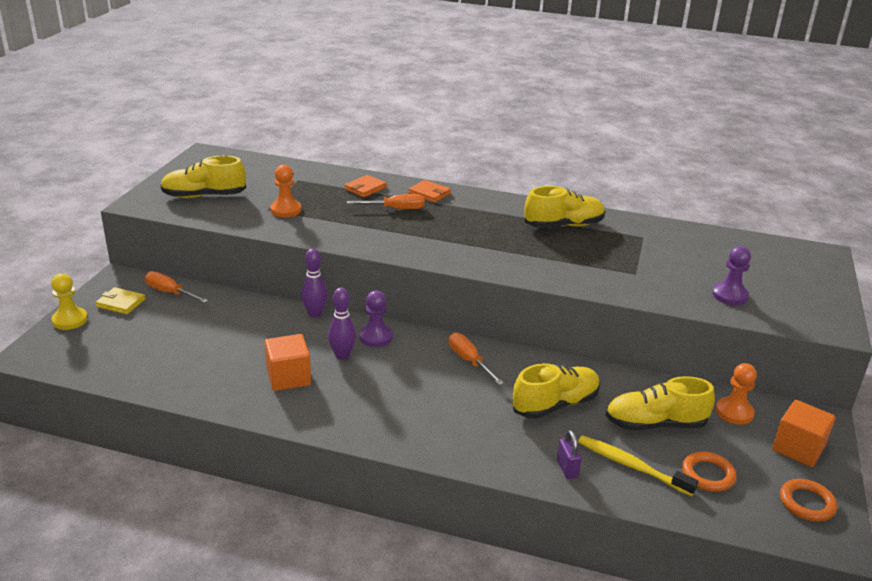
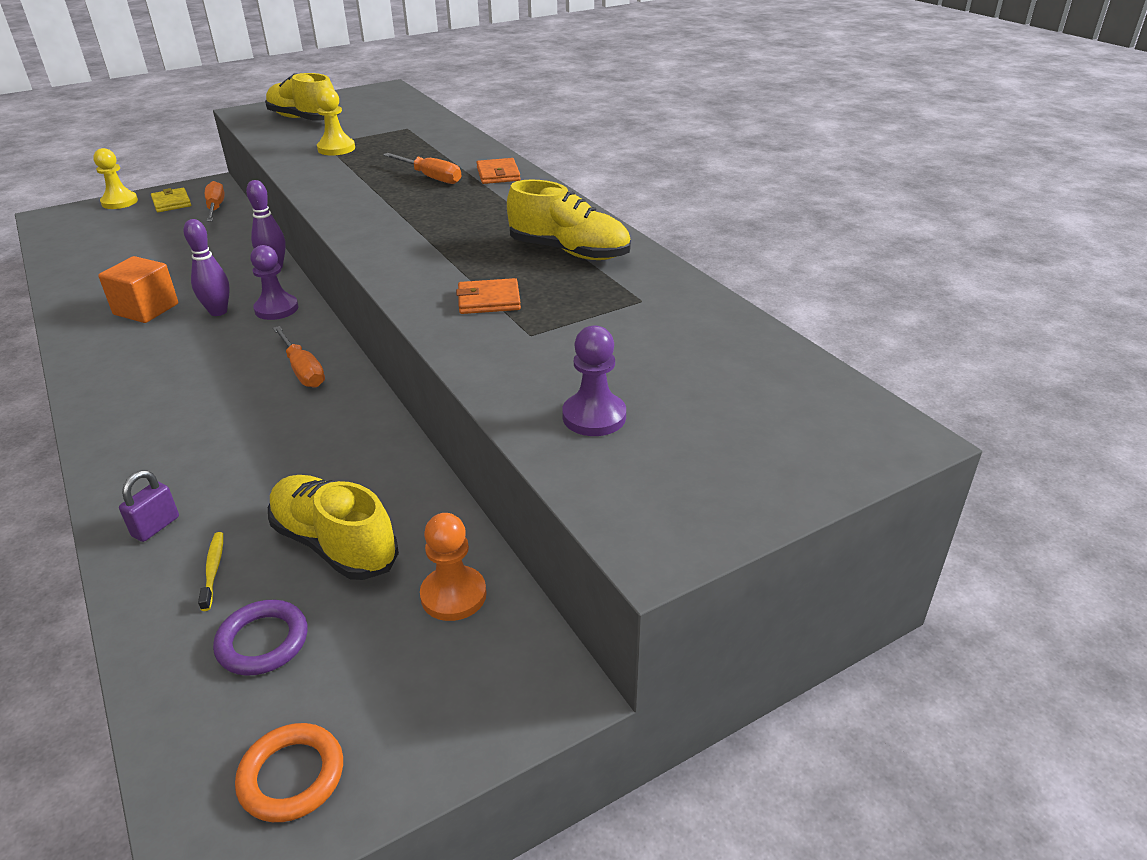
camera: 45 degrees right, 5 degrees up
orange pawn [270,165,301,217] -> yellow pawn [316,87,355,156]
orange wallet [344,175,387,197] -> orange wallet moved to [456,278,521,314]
orange screwdriver [449,333,504,385] -> orange screwdriver turned 135 degrees clockwise [273,326,325,388]
yellow shoe [512,363,600,419] -> none
yellow toothbrush [578,435,698,496] -> yellow toothbrush [198,532,223,611], size x0.53
orange ring [682,451,736,492] -> purple ring [213,600,307,676]
orange cube [772,400,835,467] -> none

